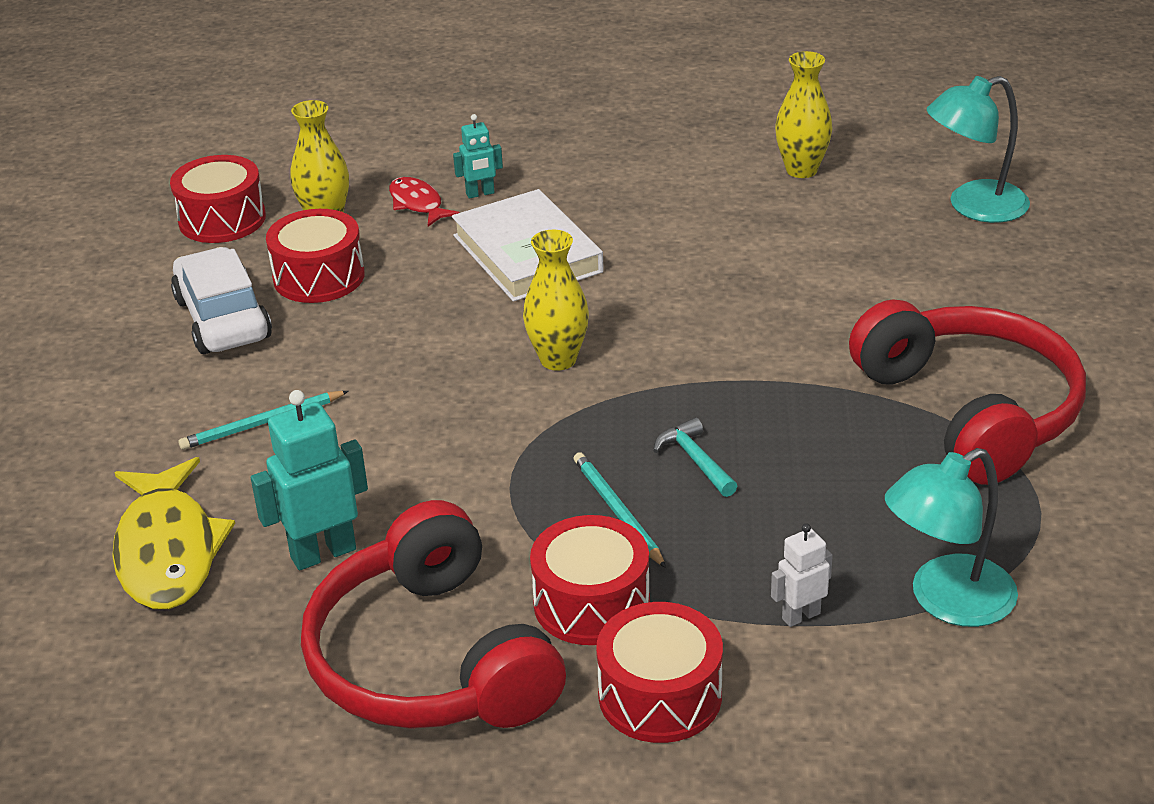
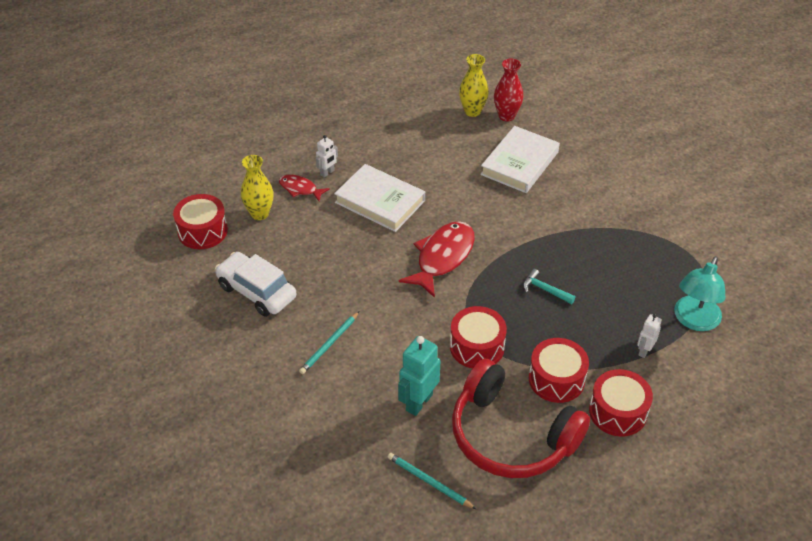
camera: 30 degrees left, 10 degrees up
yellow fish [112,457,235,609] -> none
red drum [266,209,365,303] -> red drum moved to [450,306,507,368]
turquoise robot [453,114,503,199] -> white robot [316,135,338,177]
yellow vase [523,230,589,371] -> red fish [399,221,475,298]
turquoise pencil [574,452,666,568] -> turquoise pencil moved to [388,453,476,509]
red headphones [849,299,1086,485] -> none
turquoise lamp [927,76,1030,223] -> none
none -> white book [480,126,560,193]
none -> red vase [494,59,524,121]

